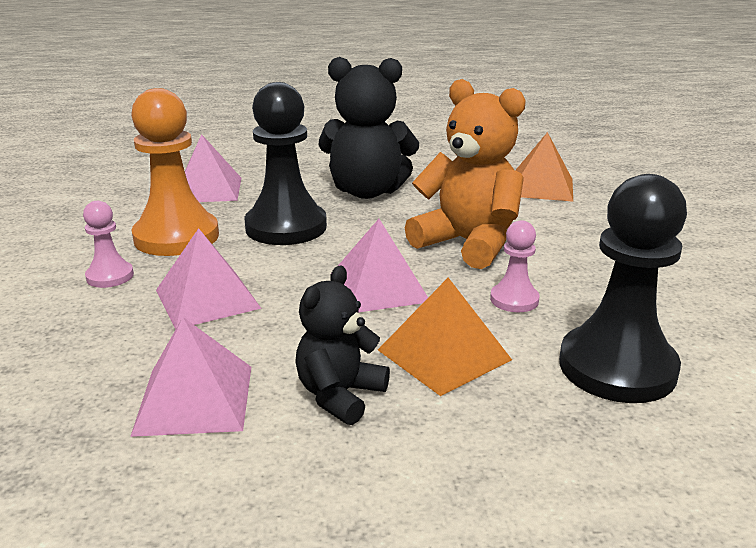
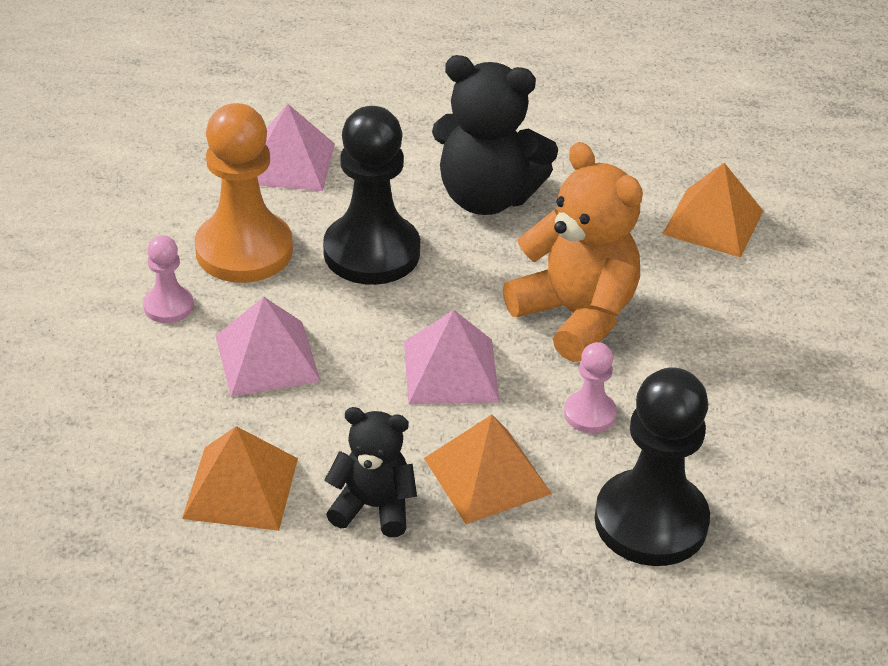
camera: 10 degrees right, 15 degrees up
pink pyramid [130,317,251,437] -> orange pyramid [182,426,298,531]
black teddy bear [295,266,390,425] -> black teddy bear turned 60 degrees clockwise [324,407,417,537]

